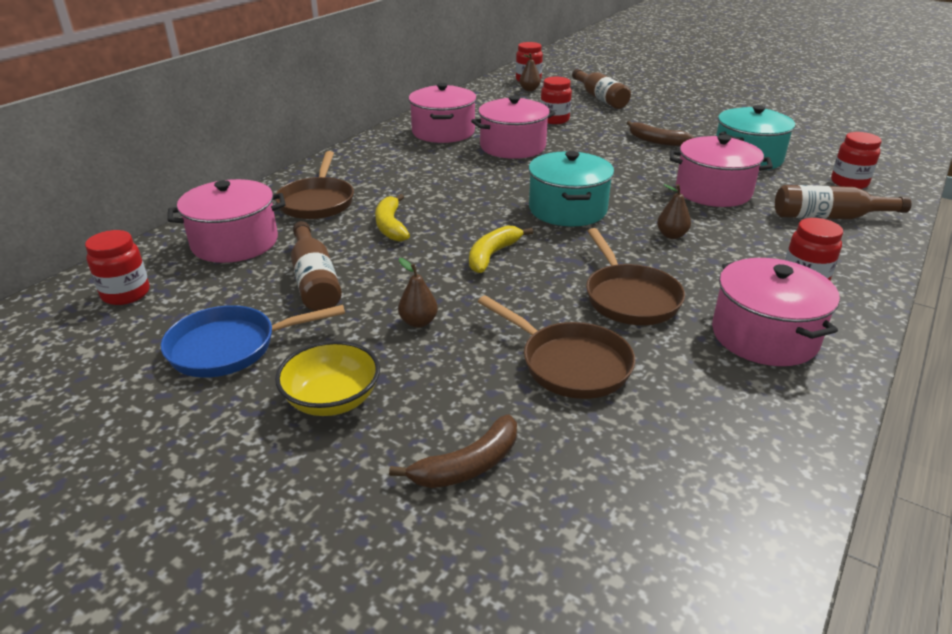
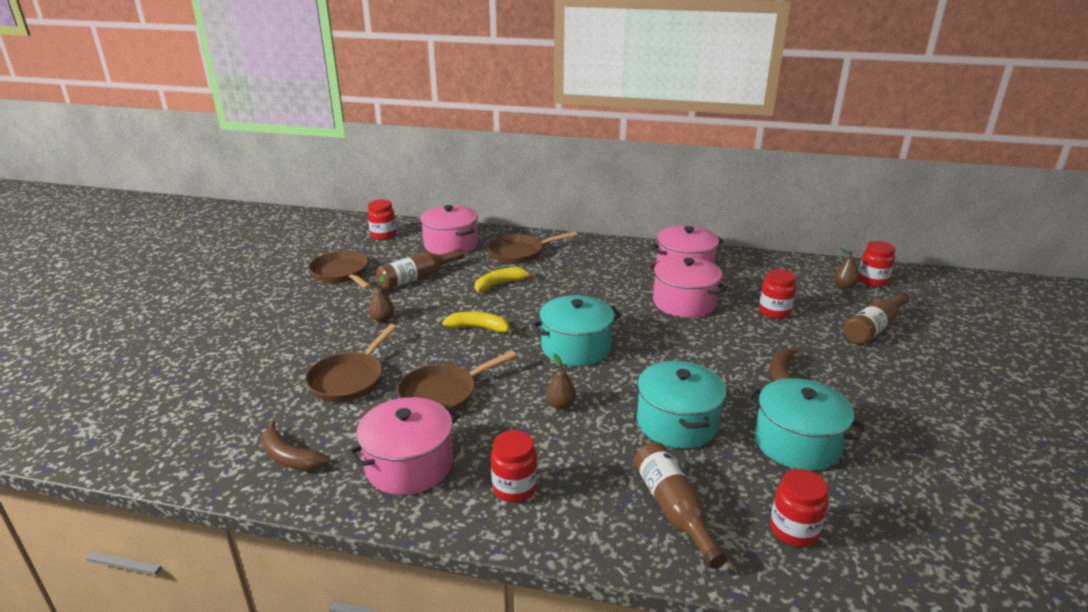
camera: 70 degrees right, 5 degrees down
blue pan [161,305,345,378] -> brown pan [308,251,371,289]
yellow bowl [275,341,380,416] -> none
brown banana [389,414,517,488] -> brown banana moved to [261,421,330,471]
pink pot [670,135,773,207] -> turquoise pot [637,361,727,449]

